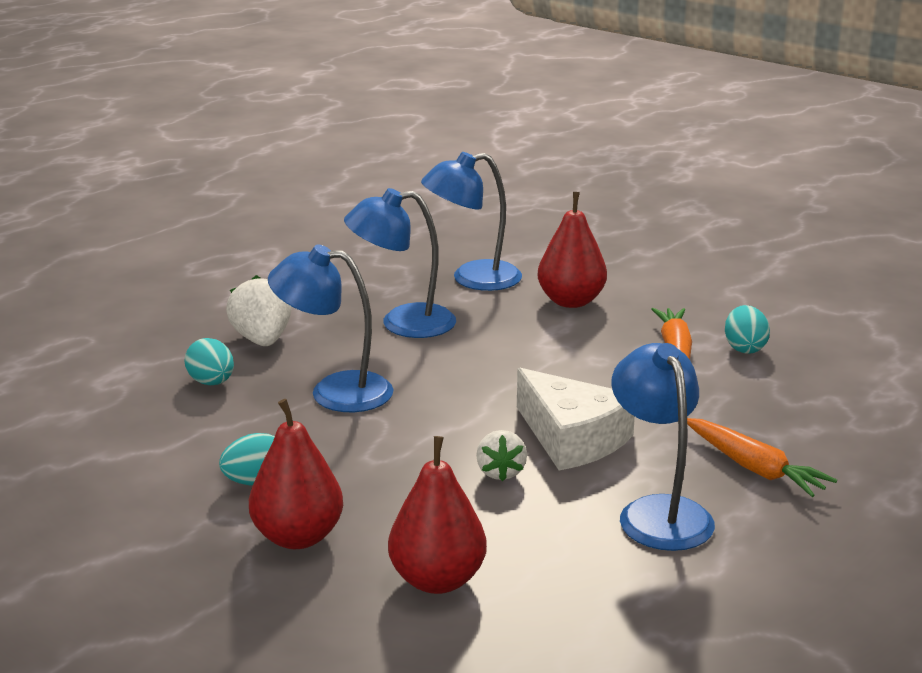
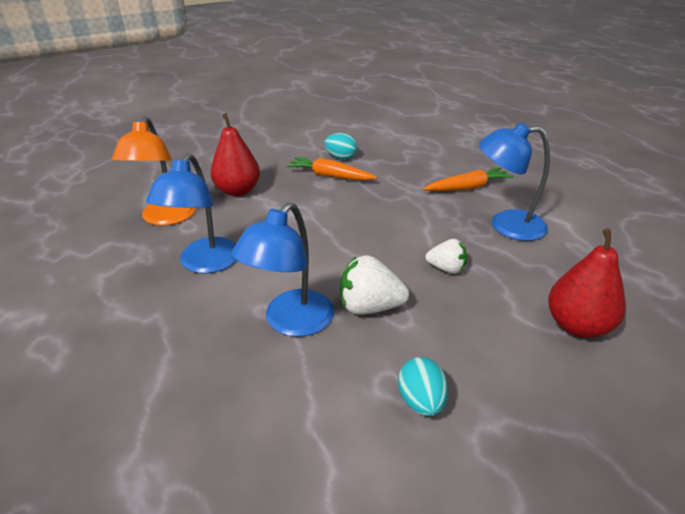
camera: 70 degrees left, 10 degrees up
turquoise egg [184,338,234,385] -> none
white strawberry [226,275,292,346] -> white strawberry moved to [340,255,409,314]
red pear [249,399,343,549] -> none
blue lamp [421,152,522,291] -> orange lamp [112,117,196,226]
white cheese [517,368,635,470] -> none

